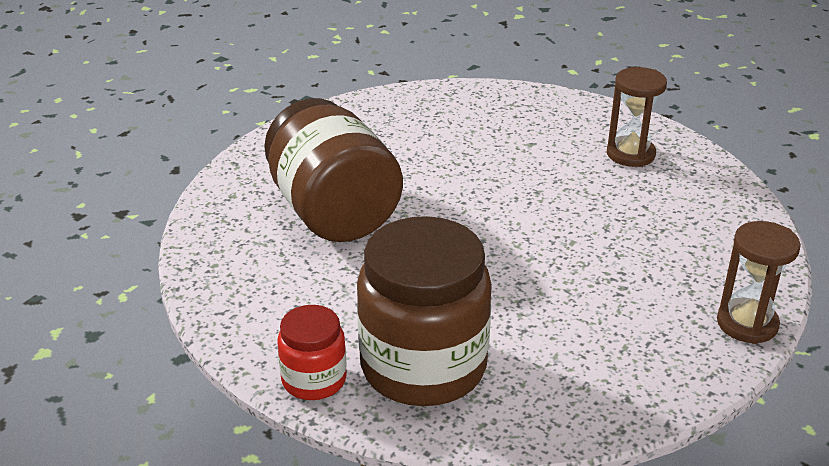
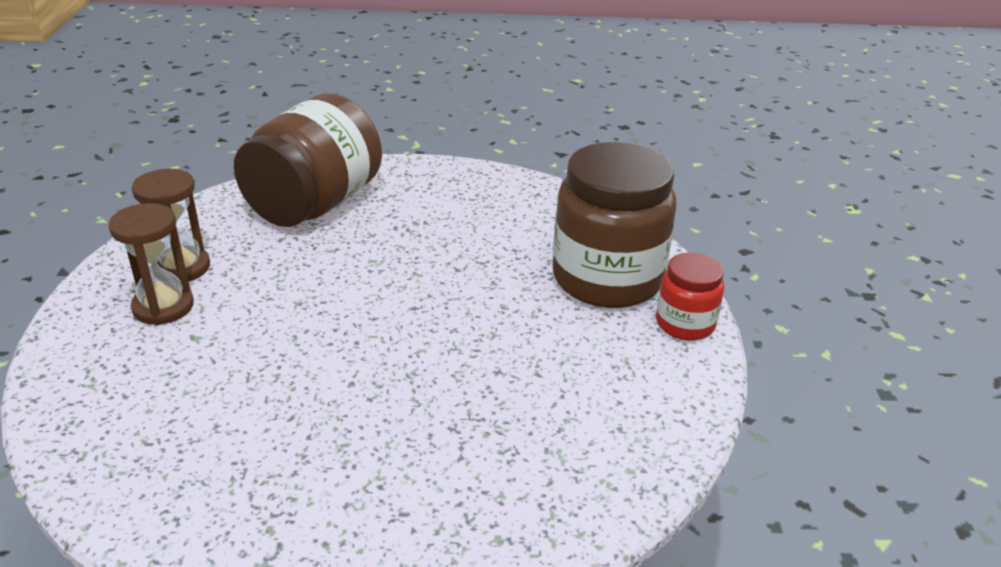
camera: 125 degrees left, 0 degrees up
brown jar [264,98,403,242] -> brown jar moved to [234,93,382,227]
brown hourglass [717,221,801,344] -> brown hourglass moved to [108,203,194,325]

